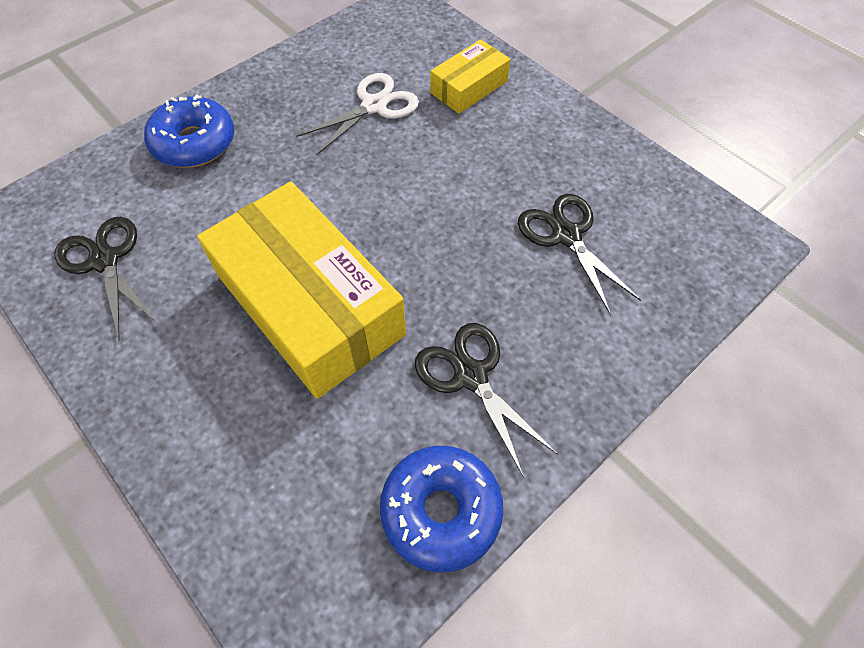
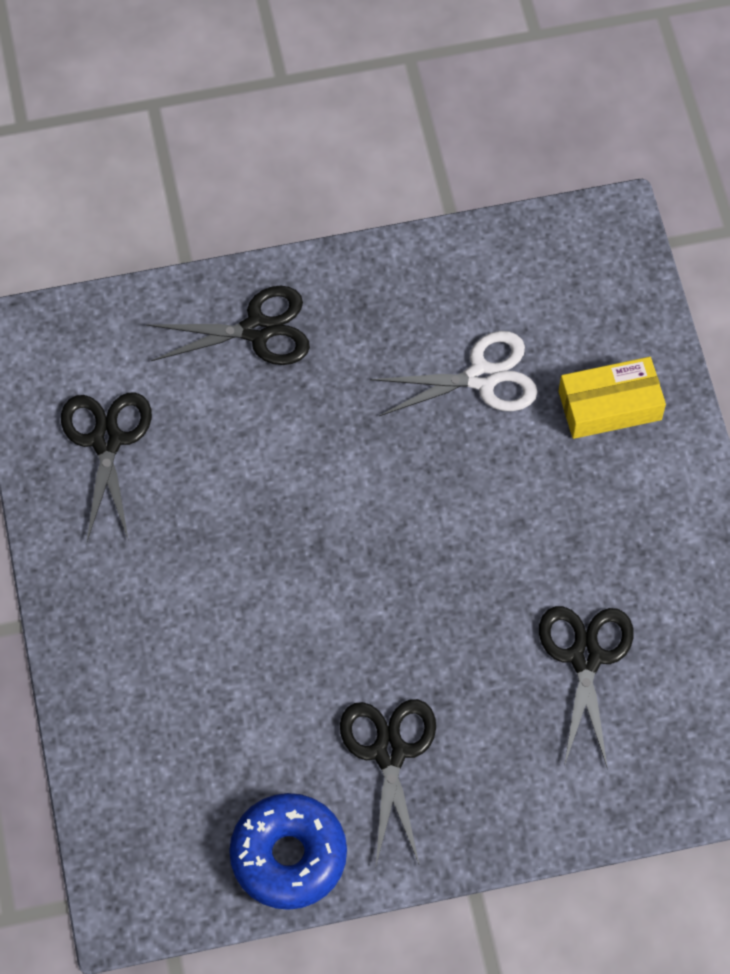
camera: 30 degrees right, 5 degrees up
blue donut [144,94,234,168] -> black scissors [146,286,310,365]
yellow box [197,181,406,399] -> none

